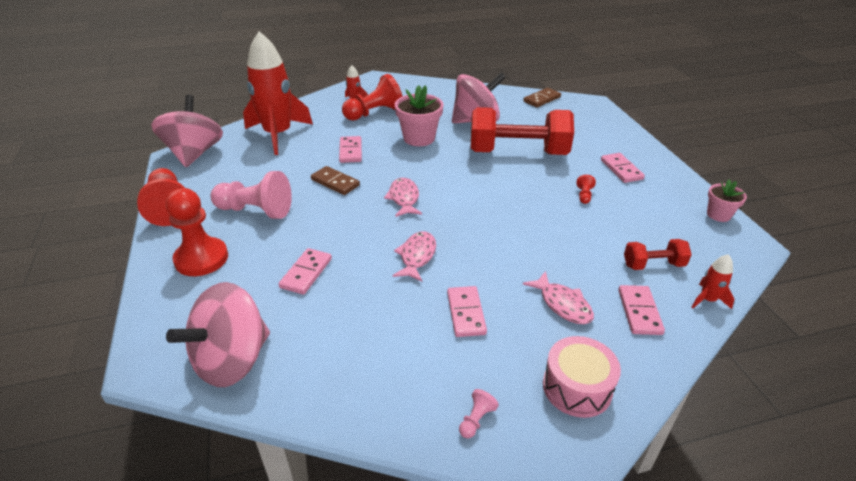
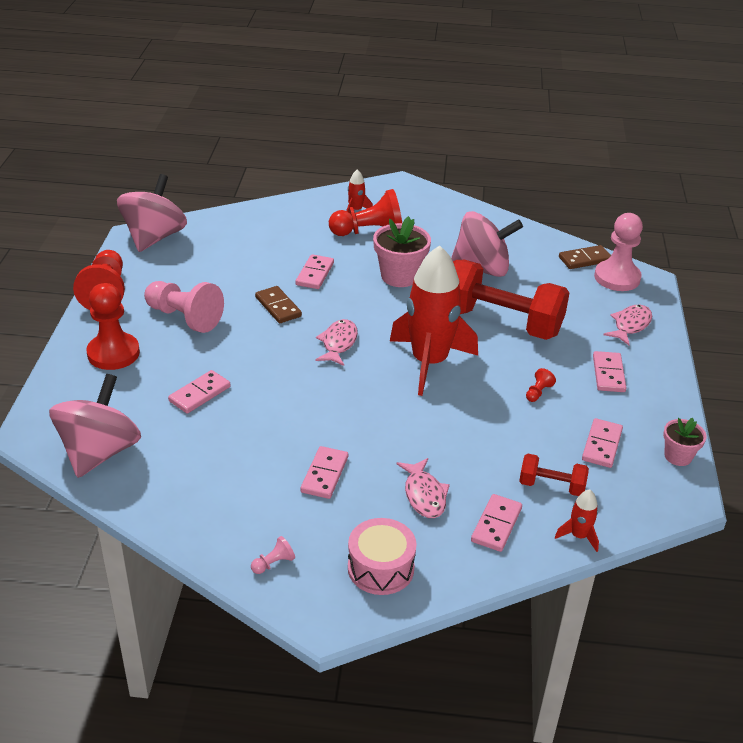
camera: 20 degrees right, 0 degrees up
pink spinning top [166,282,270,387] -> pink spinning top turned 135 degrees clockwise [49,374,141,478]
red rocket [243,31,313,155] -> red rocket moved to [390,245,478,396]
pink fish [393,231,436,282] -> pink fish moved to [603,305,652,345]
none -> pink domino [582,418,623,468]
none -> pink pawn [594,213,643,291]

